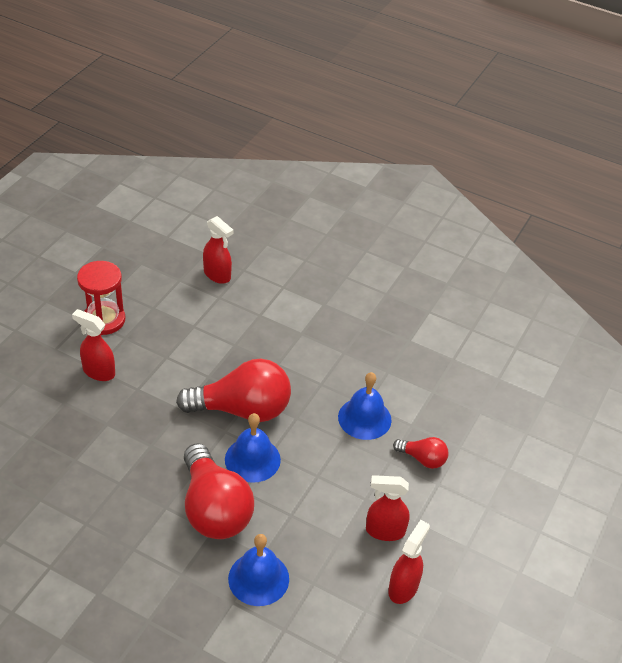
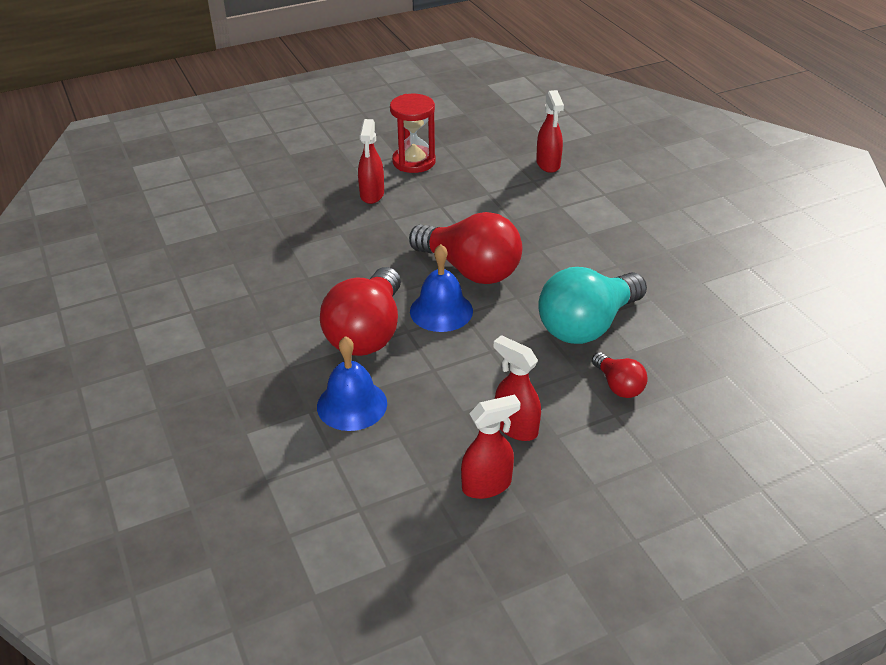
camera: 40 degrees right, 5 degrees down
red spray bottle [72,309,115,381] -> red spray bottle turned 150 degrees counterclockwise [358,119,384,204]
blue bell [338,372,392,440] -> turquoise light bulb [538,267,647,344]

